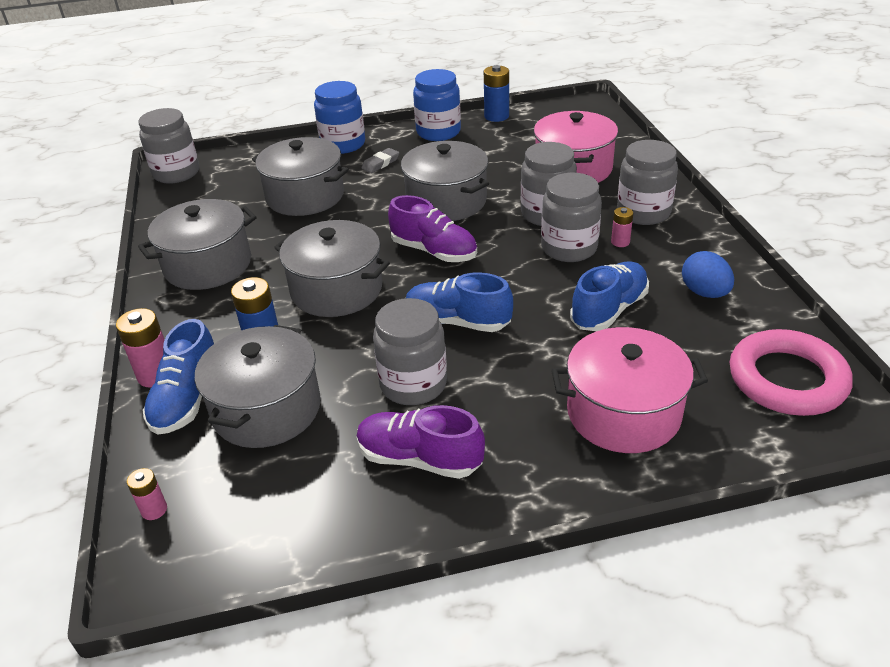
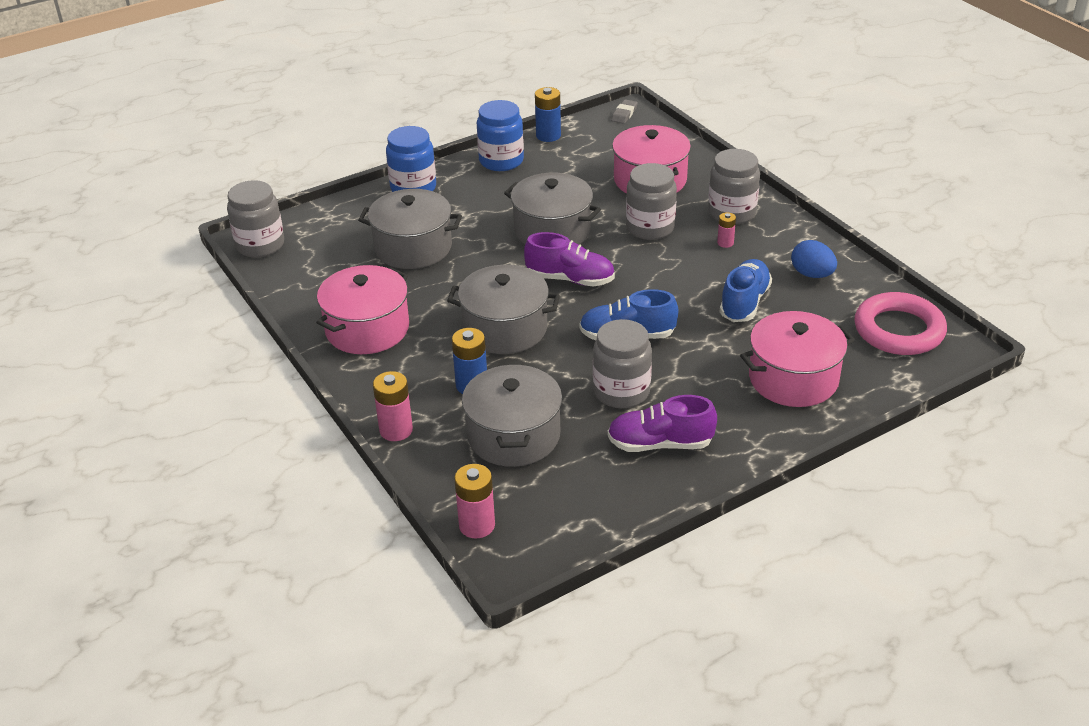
camera: 20 degrees left, 0 degrees up
pink battery [127,468,167,520] -> pink battery [454,464,495,539], size x1.72
grey pot [138,199,257,290] -> pink pot [316,265,409,354]
blue shoe [143,319,214,435] -> none
grey eraser [361,148,399,173] -> grey eraser moved to [611,99,638,124]
grey jar [541,172,602,262] -> none

